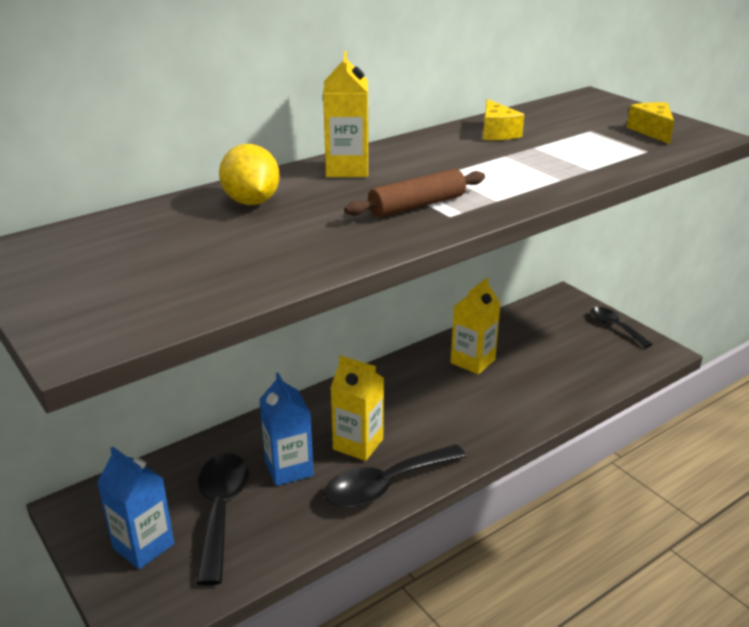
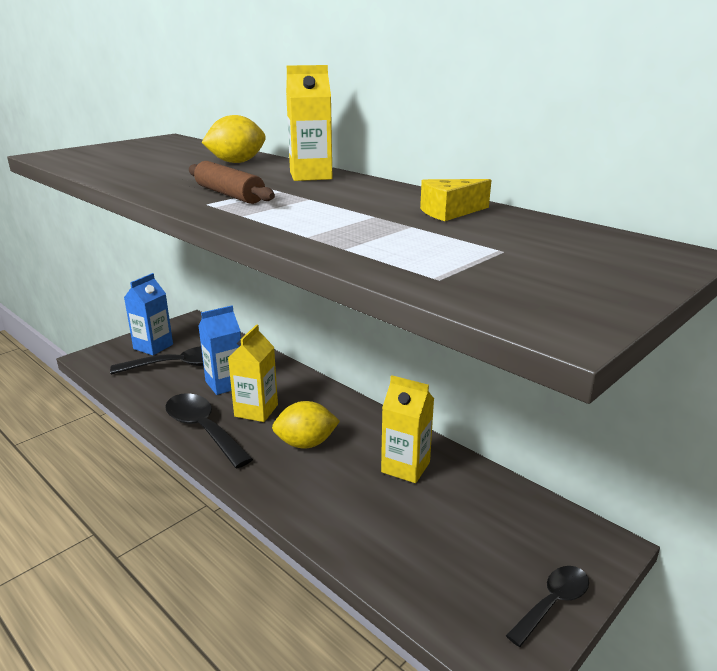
camera: 80 degrees right, 5 degrees down
yellow cheese [626,102,674,144] -> none
none -> yellow lemon [272,401,340,449]

